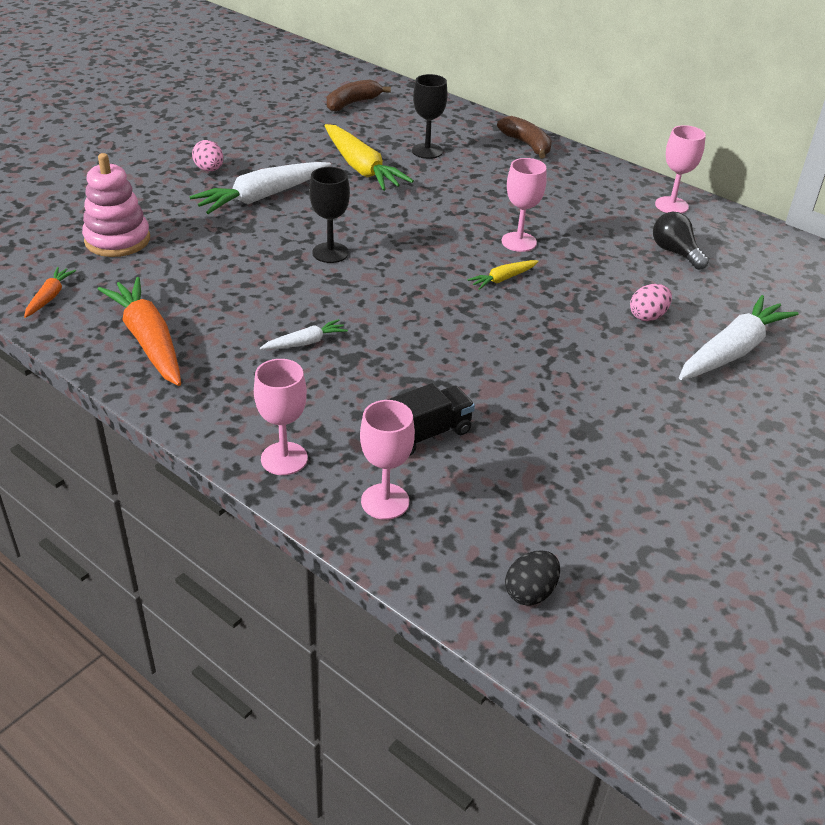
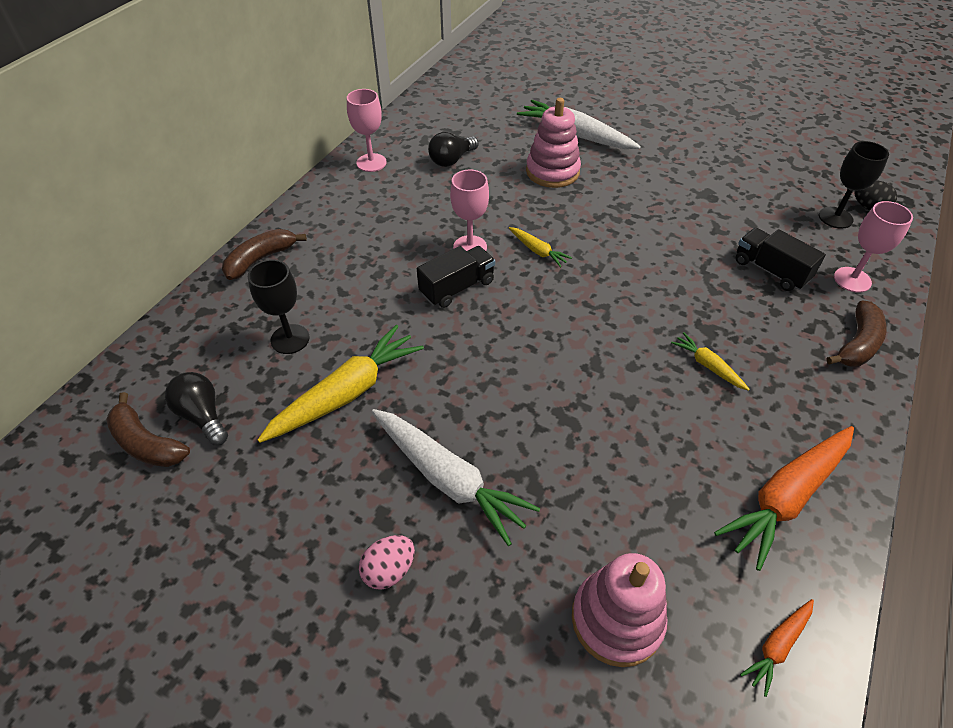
camera: 100 degrees left, 10 degrees up
orange carrot [24,267,76,318] -> orange carrot turned 45 degrees counterclockwise [740,599,814,697]
pink goblet [254,359,308,475] -> brown banana [826,300,886,366]
white carrot [260,319,348,349] -> yellow carrot [671,332,750,391]
black goblet [309,167,350,263] -> black goblet moved to [819,141,889,229]
pink egg [630,284,672,321] -> pink stacking toy [526,98,581,188]
none -> black light bulb [165,372,228,445]
none -> black truck [417,246,495,308]

